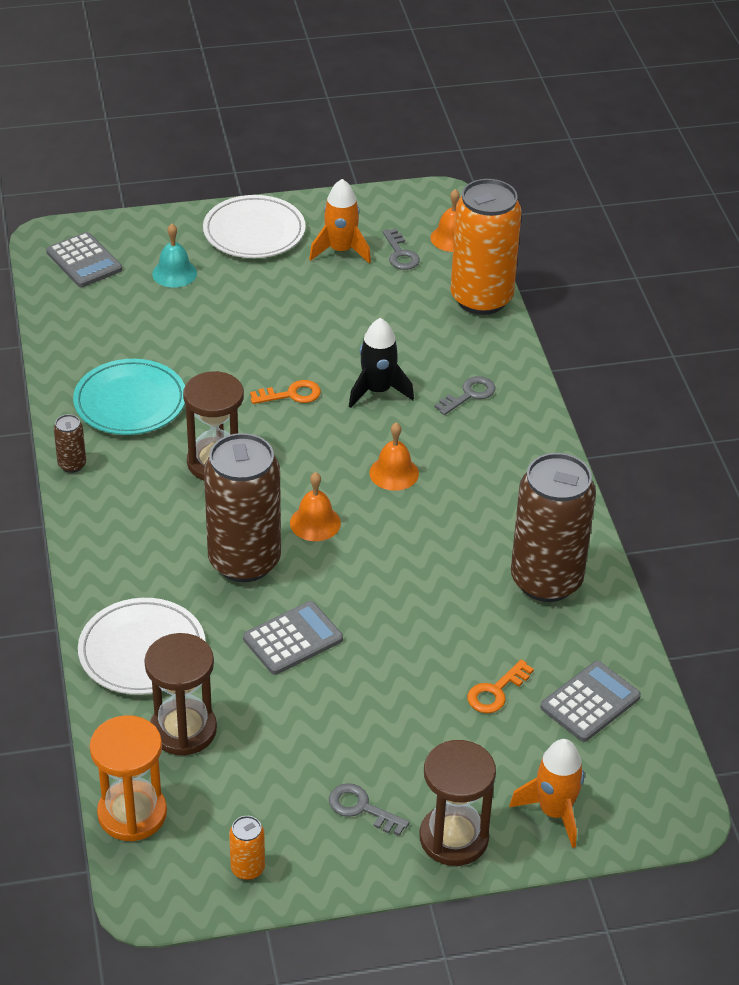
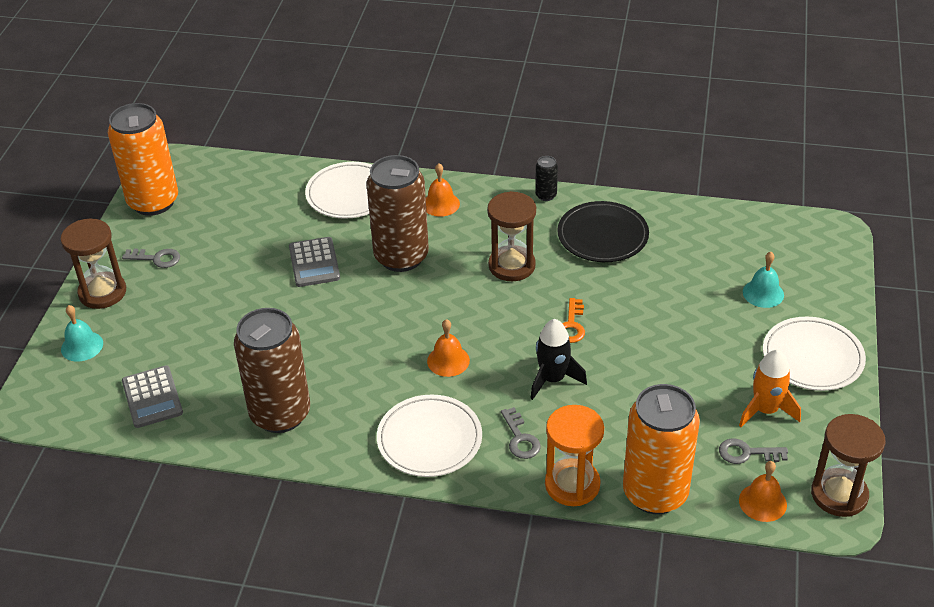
camera: 115 degrees right, 0 degrees up
grey calculator [46,232,122,287] -> none
brown can [54,414,86,473] -> black can [535,156,558,201]
turquoise plate [73,359,185,435] -> black plate [557,201,649,262]
orange hourglass [90,715,167,841] -> orange hourglass moved to [545,405,604,506]
brown hourglass [144,633,217,756] -> brown hourglass moved to [811,414,885,517]
orange can [229,816,265,880] -> orange can [108,103,178,216], size x2.44
orange bell [290,472,341,541] -> orange bell moved to [426,163,460,217]
grey key [329,783,410,836] -> grey key turned 45 degrees clockwise [122,249,180,268]
orange key [467,660,534,713] -> none
orange rocket [509,739,584,848] -> turquoise bell [61,305,103,362]
none -> white plate [377,394,482,477]

